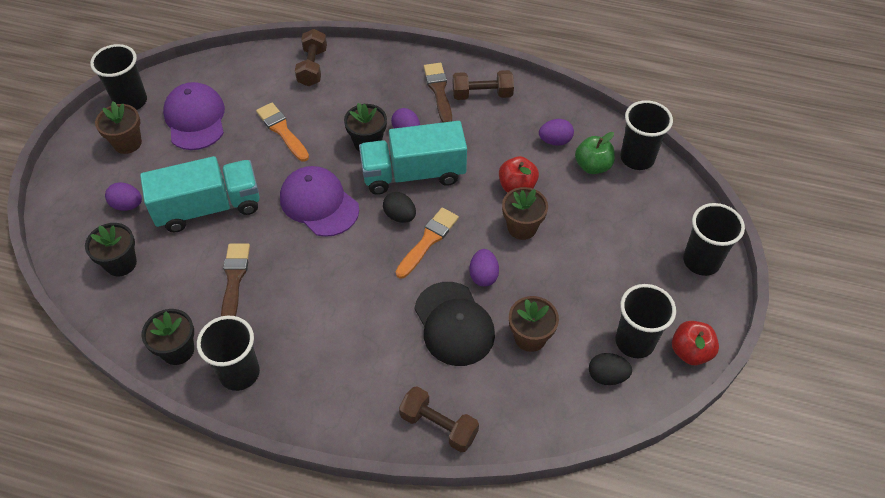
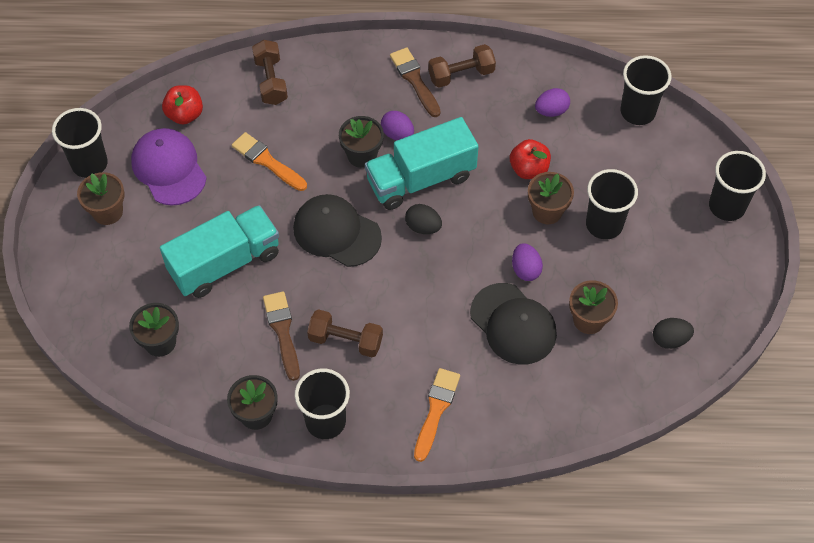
camera: 15 degrees left, 5 degrees up
purple egg [105,182,142,211] -> none
purple cap [280,166,359,237] -> black cap [293,194,382,267]
orange brush [395,208,459,279] -> orange brush moved to [414,368,460,462]
brown dumbbell [399,386,479,452] -> brown dumbbell moved to [307,309,383,357]
green apple [575,132,615,174] -> none
black cup [615,284,676,358] -> black cup moved to [586,169,638,240]
red apple [672,321,719,365] -> red apple moved to [162,85,203,124]

